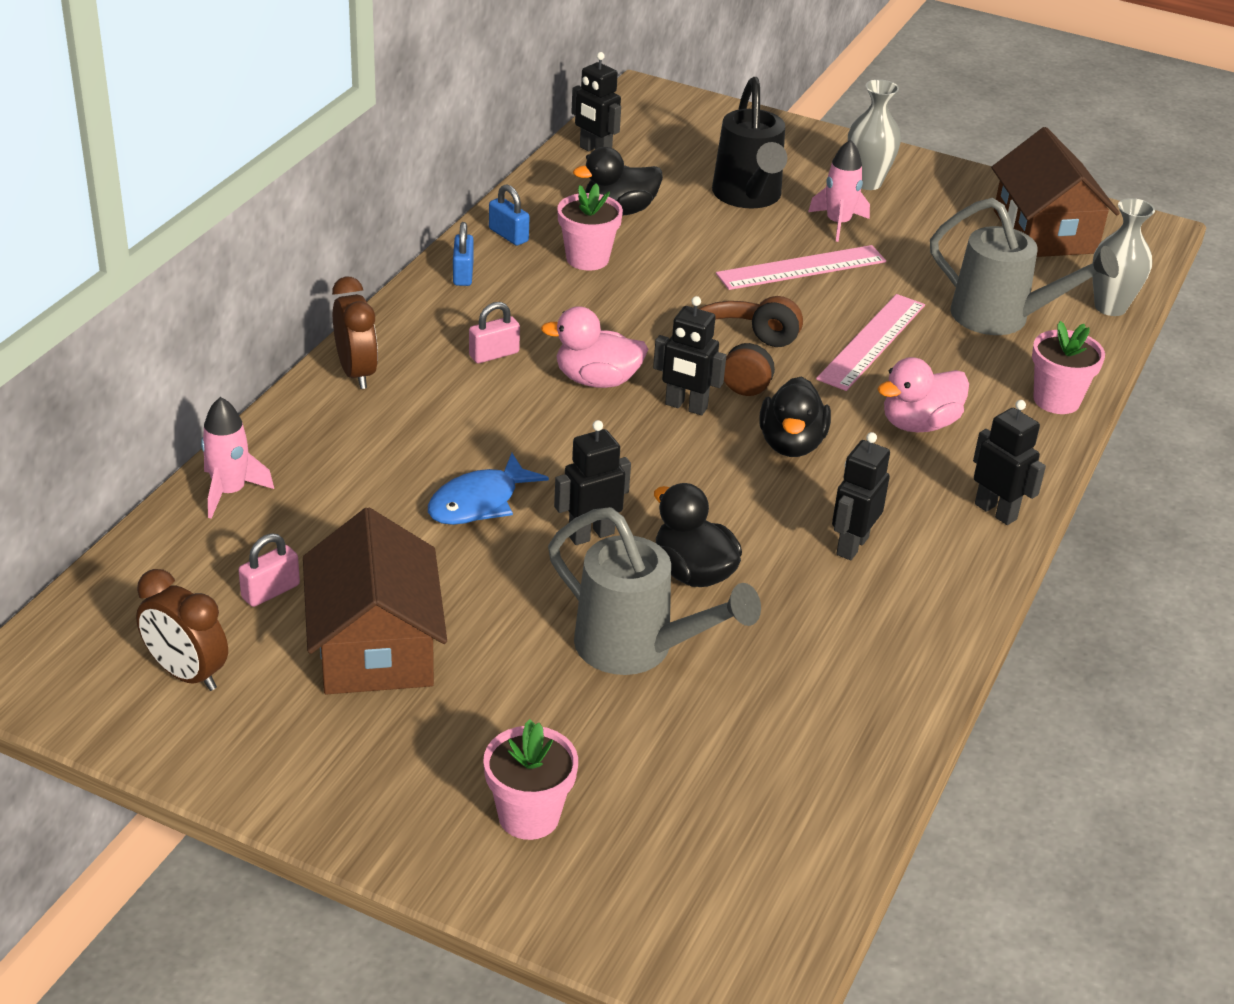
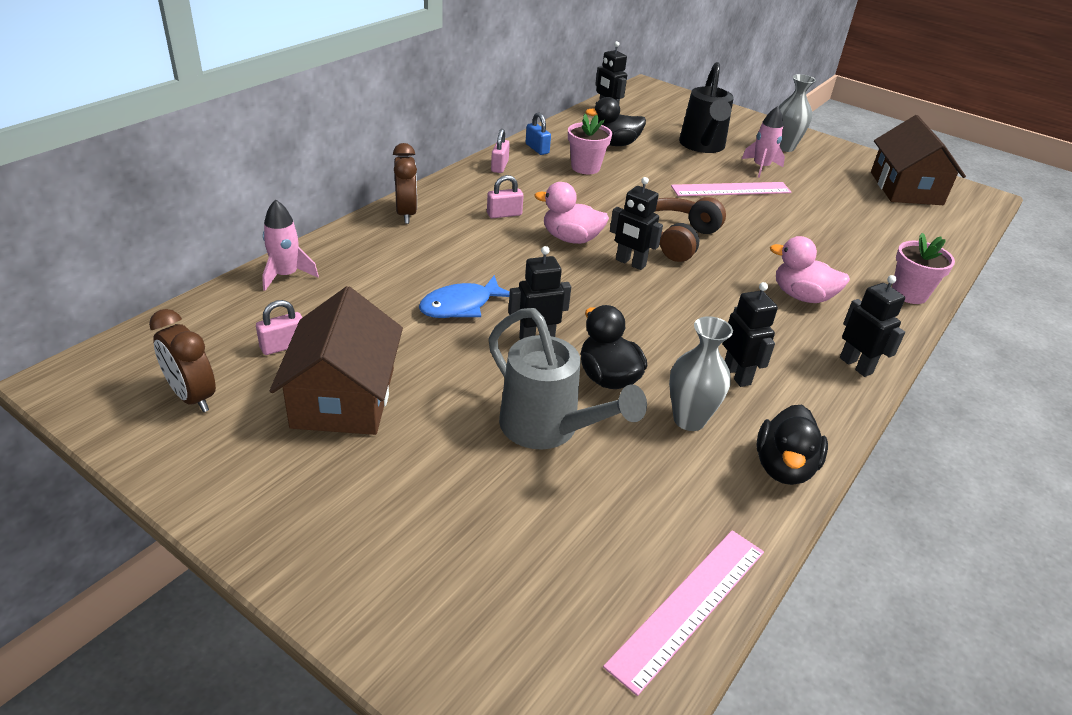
camera: 10 degrees right, 0 degrees up
blue padlock [453,222,474,286] -> pink padlock [491,129,510,173]
pink flower pot [483,719,578,840] -> none
black duck [759,377,831,457] -> black duck moved to [756,405,828,485]
pink ruler [816,294,925,391] -> pink ruler moved to [603,530,764,696]
black robot [832,432,890,560] -> black robot turned 120 degrees clockwise [723,282,778,387]
pink duck [878,357,969,432] -> pink duck turned 45 degrees clockwise [770,236,850,303]
grey watering can [930,198,1119,335] -> none
grey vase [1092,198,1155,316] -> grey vase moved to [669,316,733,431]

